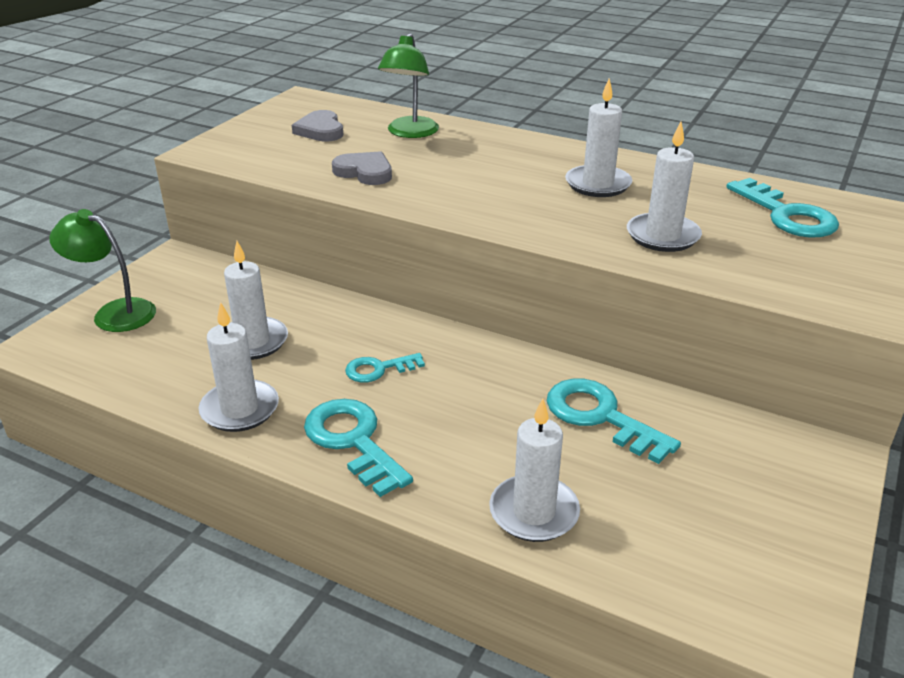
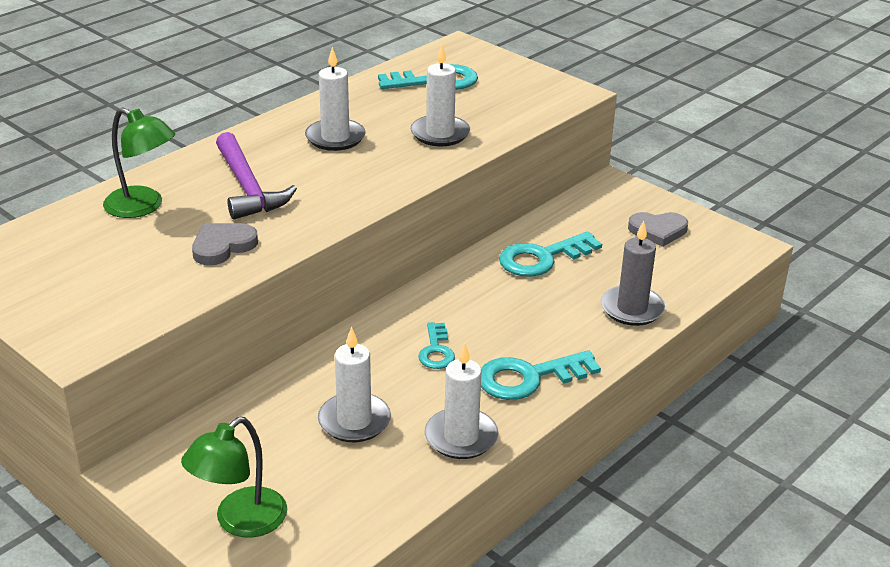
camera: 75 degrees left, 0 degrees up
grey heart [292,110,343,142] -> grey heart moved to [628,212,688,247]
white candle [489,399,580,542] -> grey candle [601,220,665,326]
none -> purple hammer [216,132,297,219]

